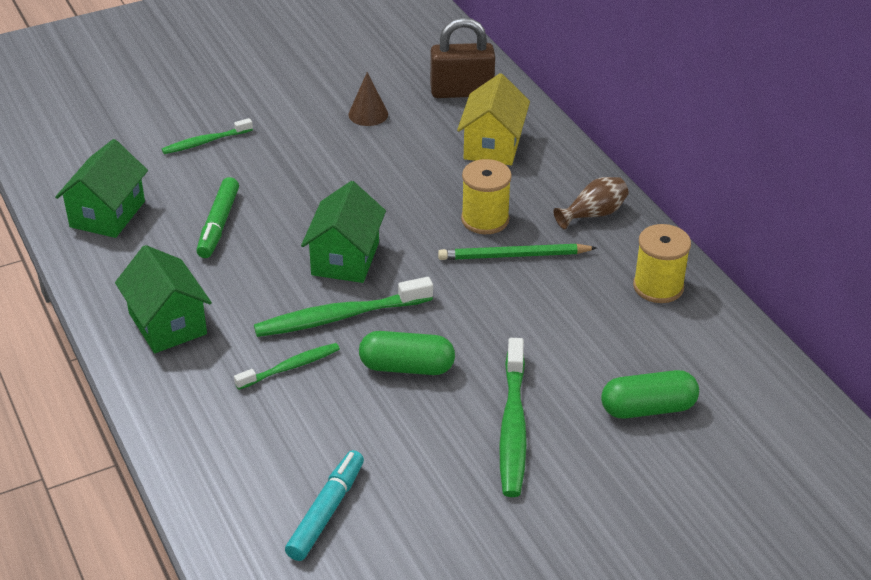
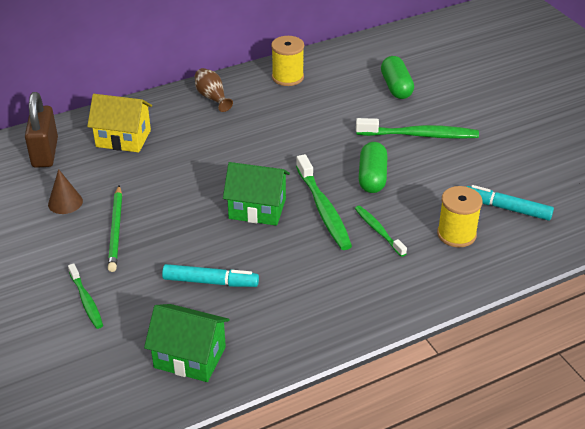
camera: 90 degrees left, 0 degrees up
green house [115,245,212,353] -> none
green marker [197,177,239,258] -> turquoise marker [162,264,259,287]
green pencil [438,244,597,260] -> green pencil moved to [108,186,122,272]
yellow spool [461,159,512,234] -> yellow spool moved to [437,186,482,247]

